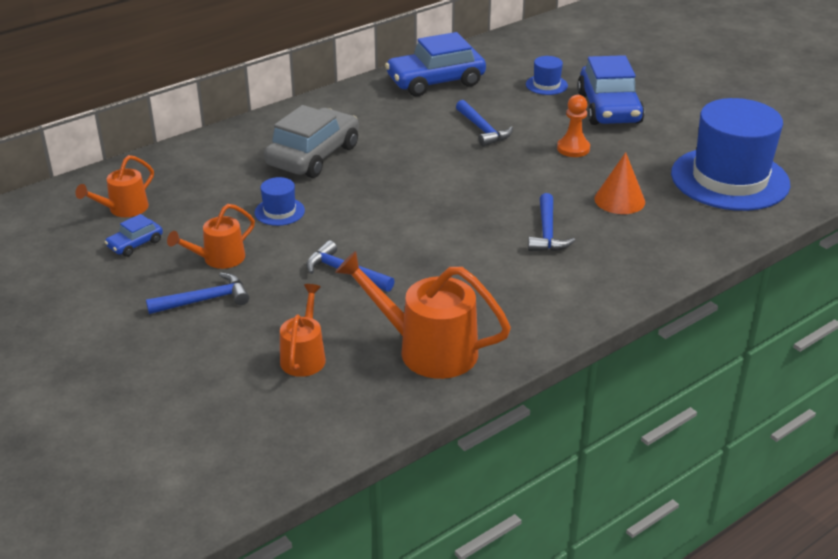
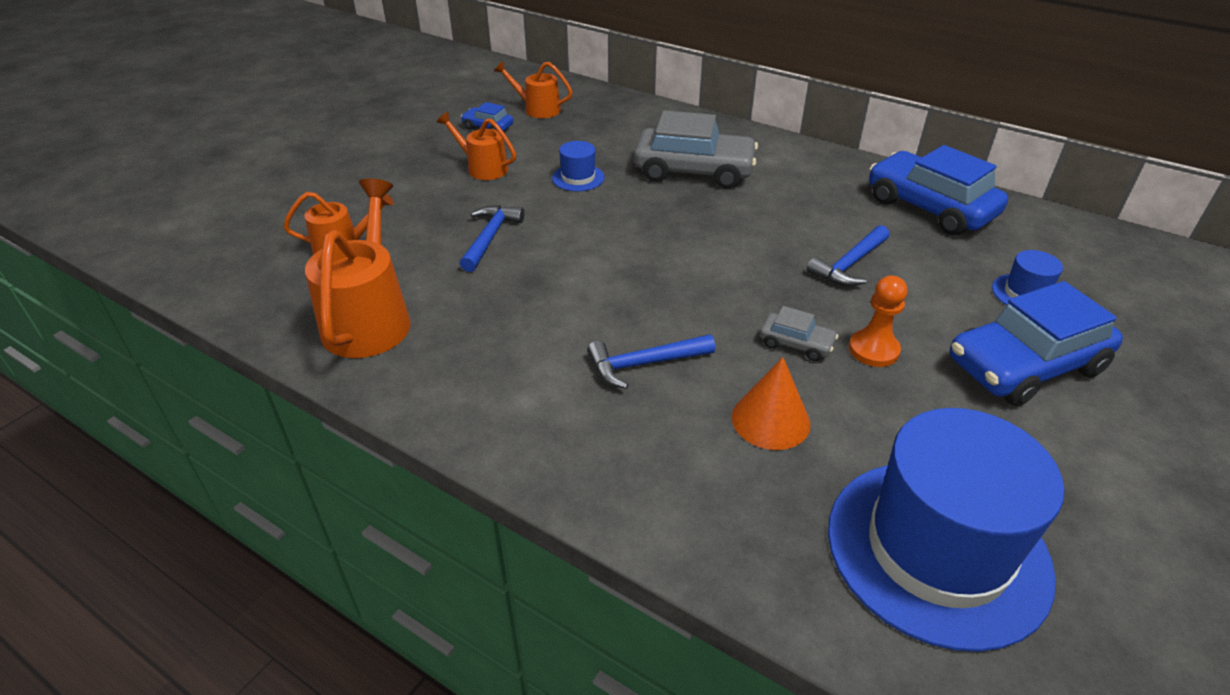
camera: 70 degrees right, 5 degrees up
blue hammer [146,272,249,314] -> none
none -> grey car [760,306,838,361]

